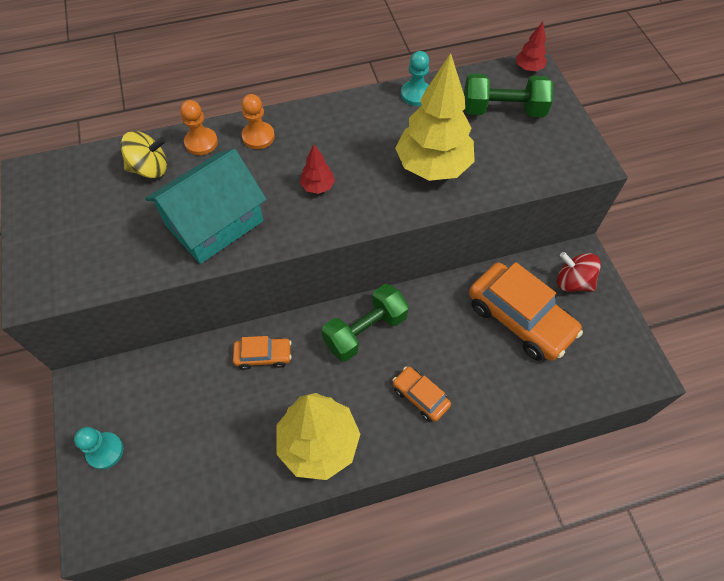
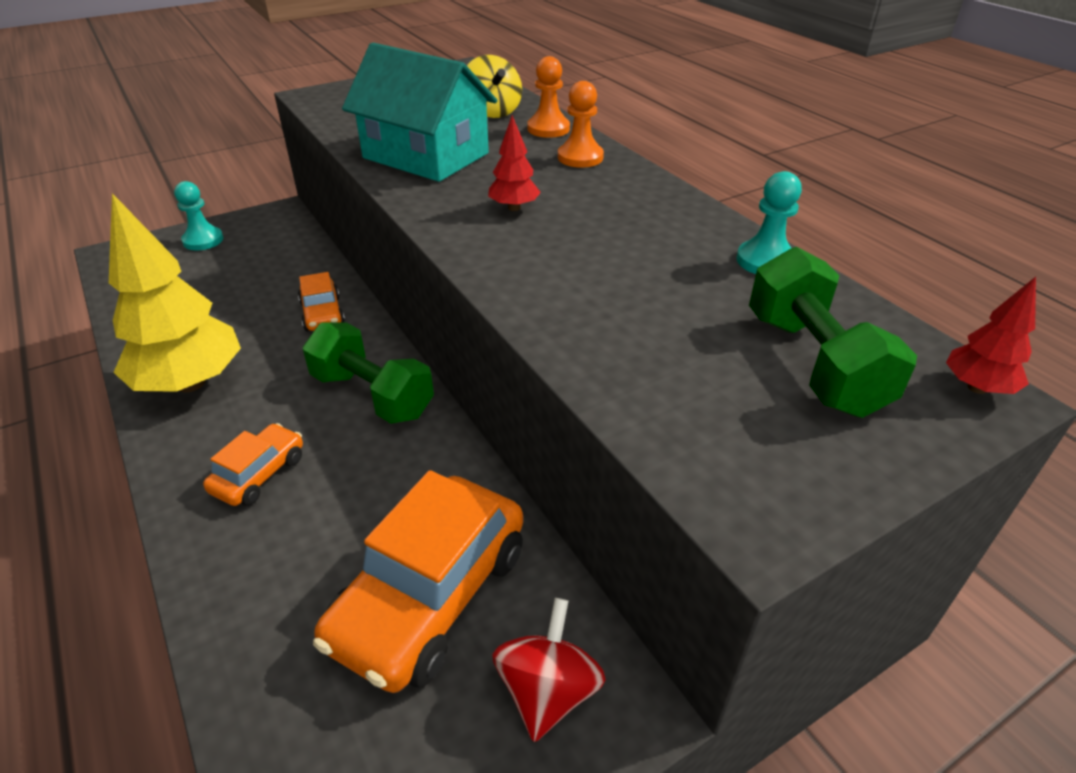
camera: 75 degrees right, 20 degrees down
yellow tree [395,53,475,181] -> none

